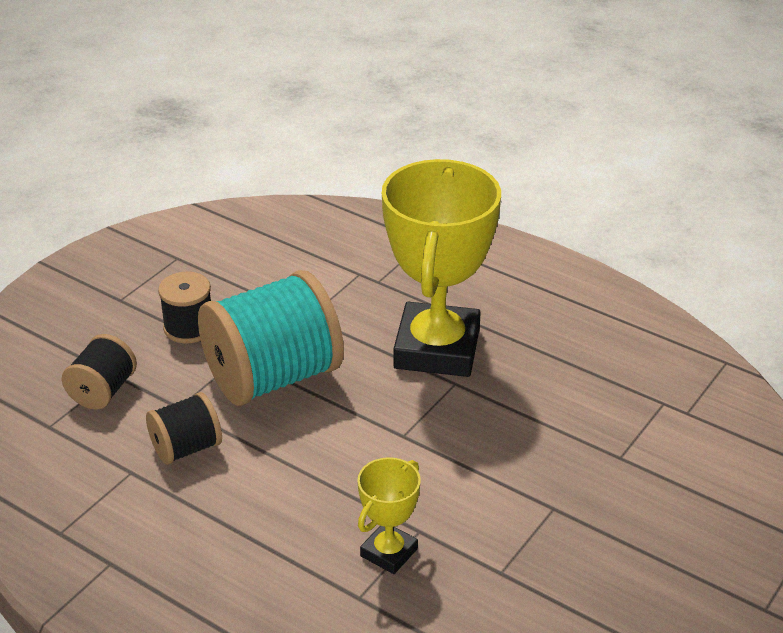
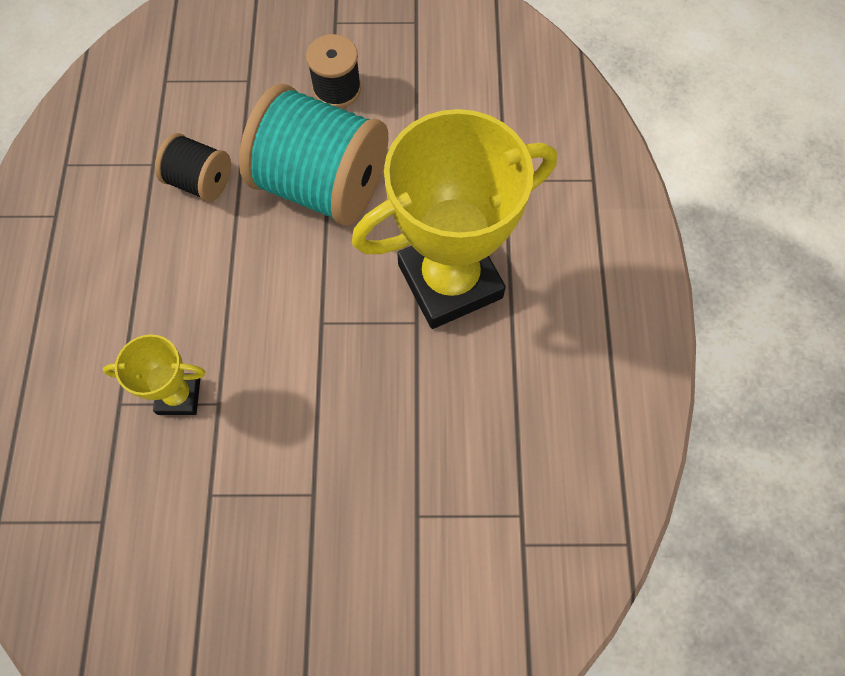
camera: 55 degrees right, 30 degrees up
black spool [62,334,137,410] -> none

